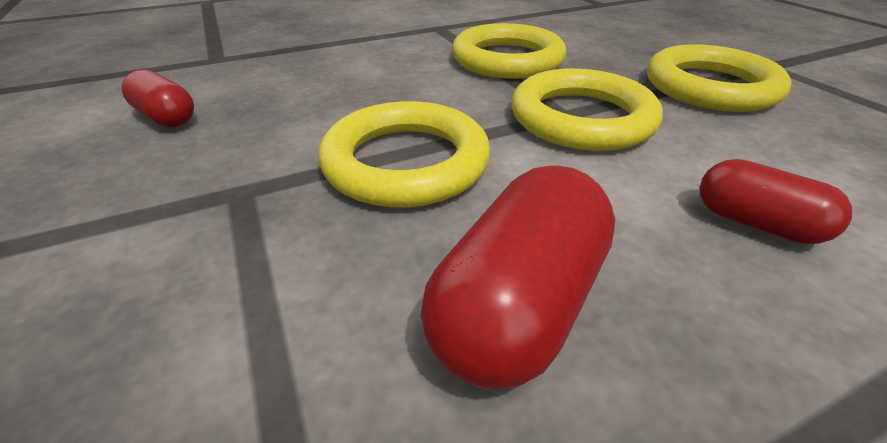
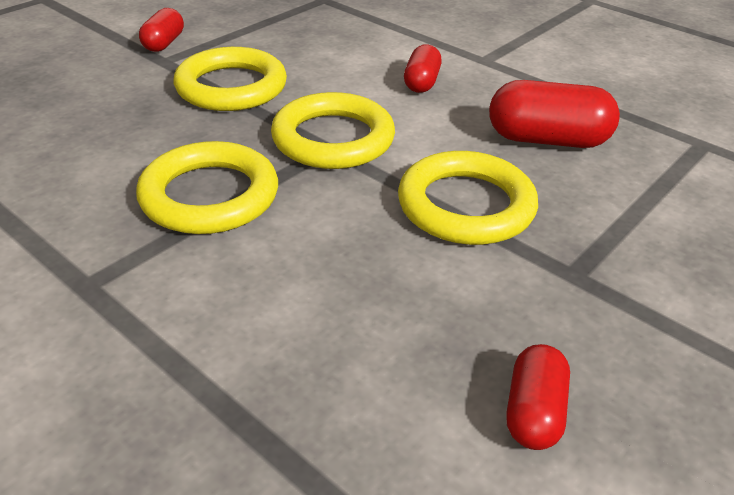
camera: 115 degrees left, 0 degrees up
none -> red capsule [139,8,184,52]

